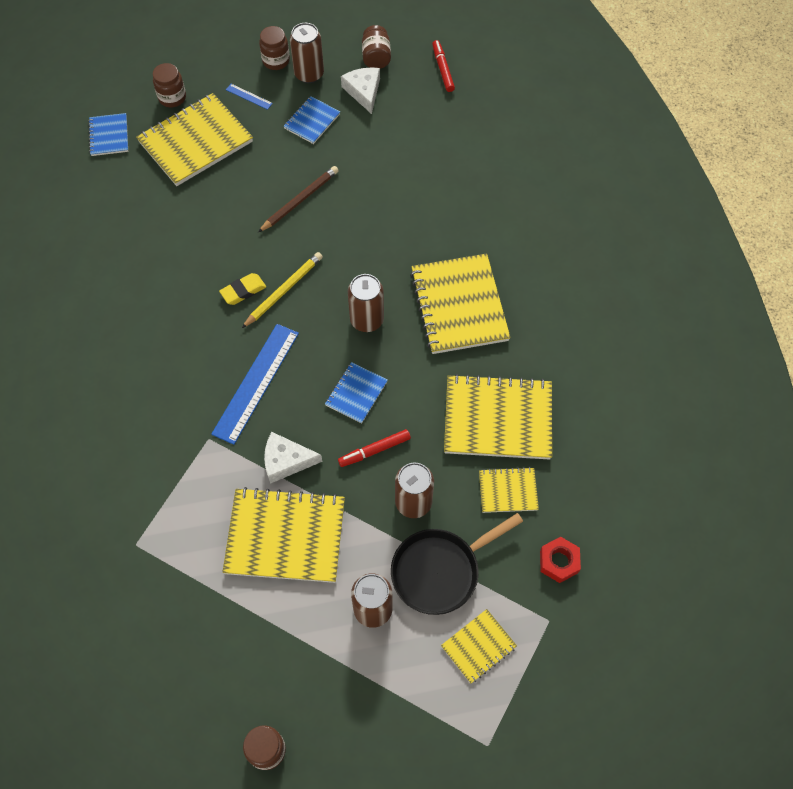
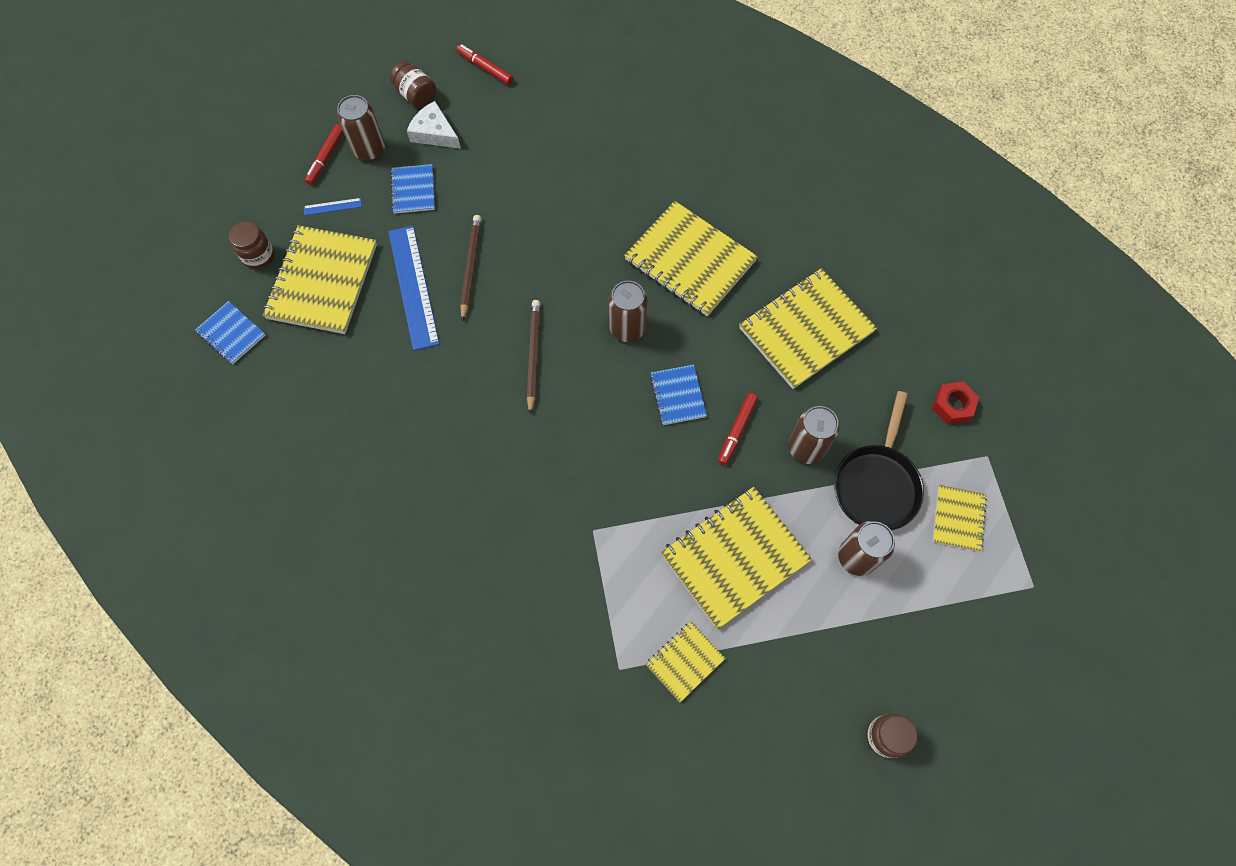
camera: 40 degrees left, 5 degrees up
blue ruler [211,324,299,445] -> blue ruler moved to [388,226,440,351]
yellow eraser [219,273,266,305] -> none
yellow pencil [242,252,323,328] -> brown pencil [527,300,541,415]
brown jar [259,26,290,70] -> red marker [305,124,343,185]
white cheese [264,432,322,484] -> none
yellow notebook [479,467,539,513] -> yellow notebook moved to [646,622,726,702]

